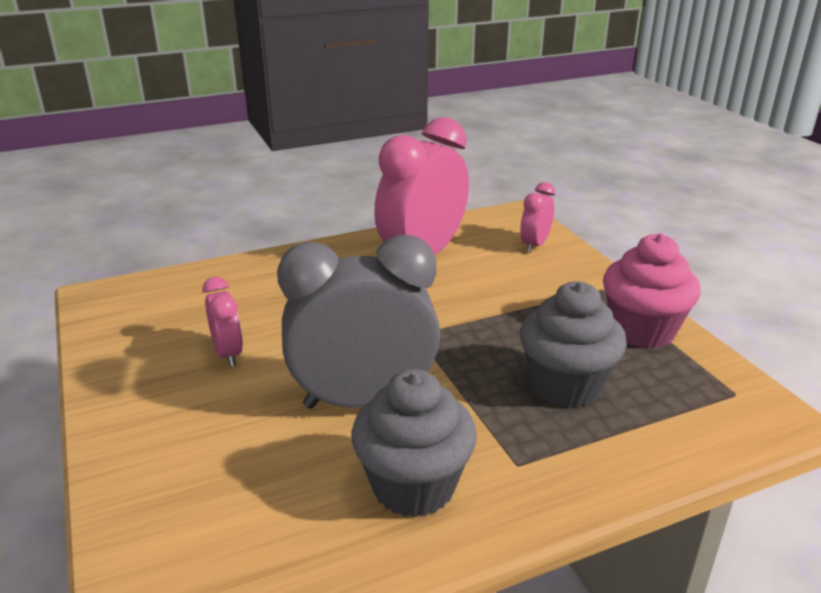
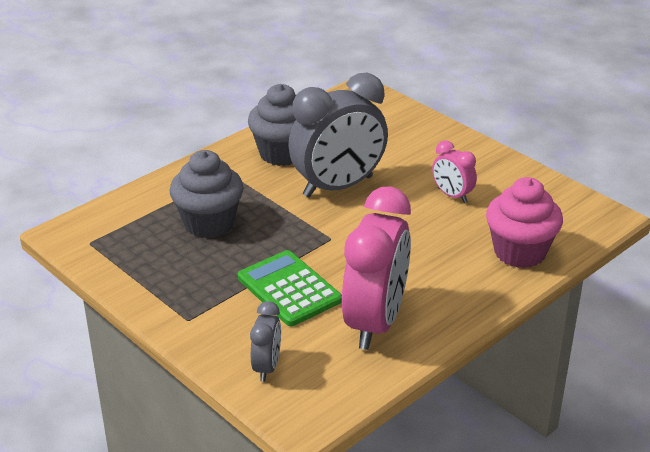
camera: 160 degrees right, 5 degrees up
pink clock [520,182,555,253] -> grey clock [250,301,281,382]
pink cupcake [603,233,701,349] -> pink cupcake moved to [486,177,563,268]
none -> green calculator [238,250,342,326]

